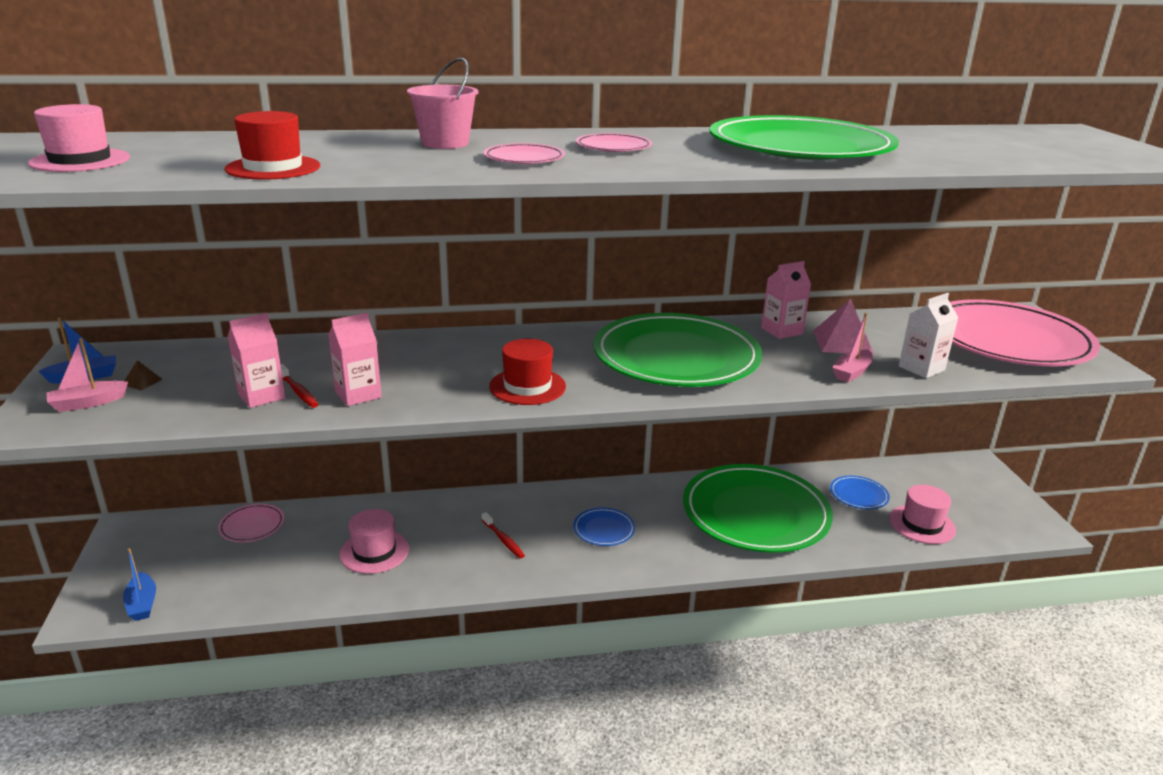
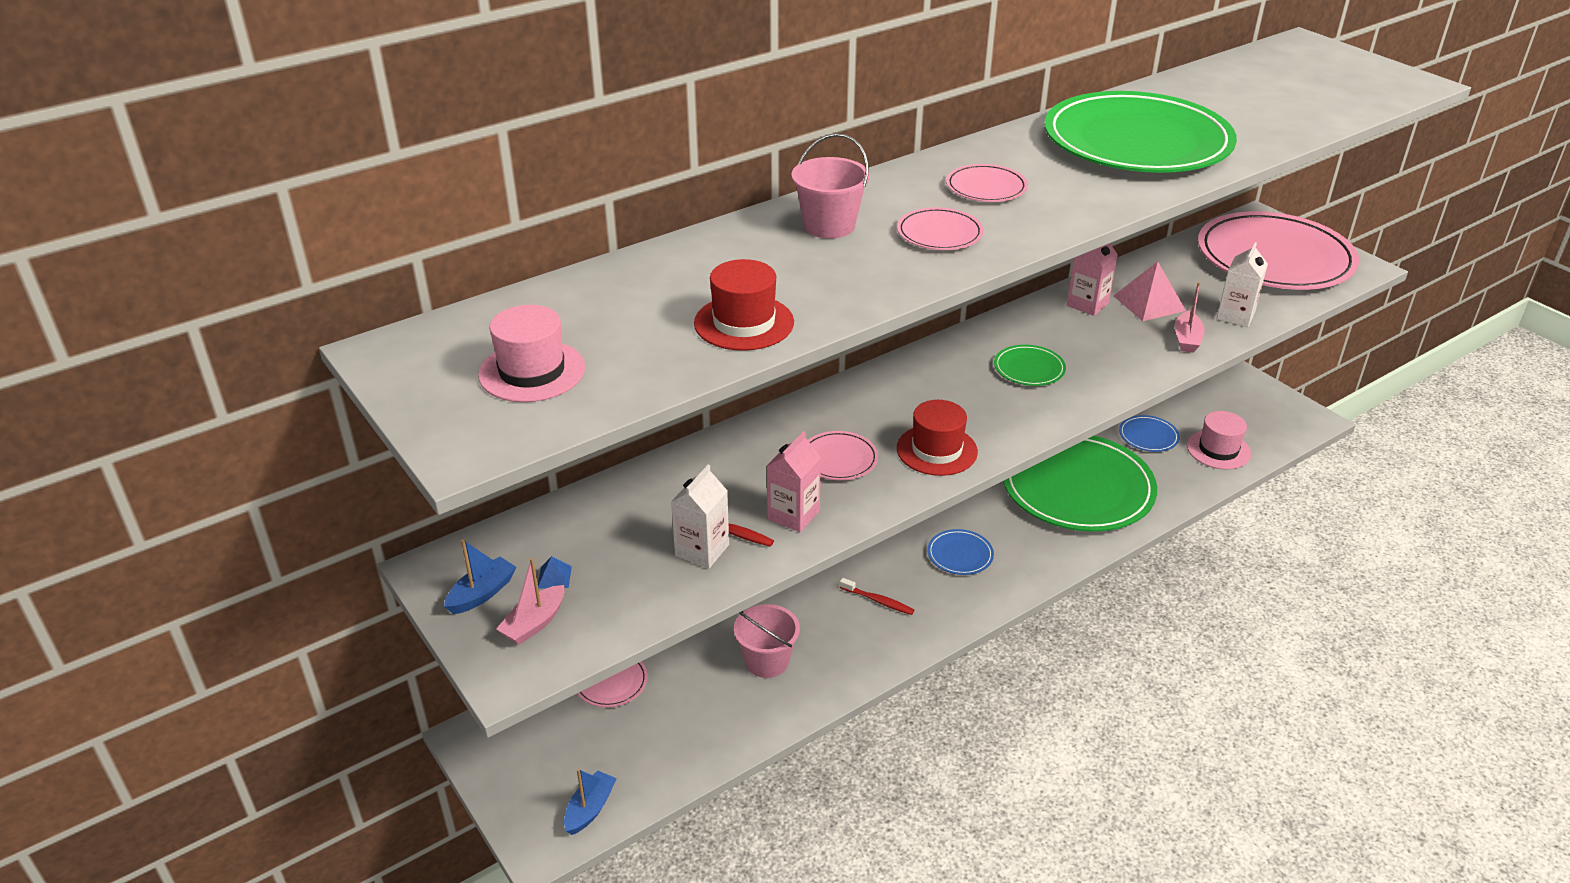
camera: 25 degrees left, 10 degrees up
blue boat [123,548,156,621] -> blue boat turned 105 degrees counterclockwise [564,769,617,835]
brown pyramid [124,360,163,390] -> blue pyramid [538,556,572,588]
pink carton [228,313,285,408] -> white carton [671,465,729,569]
pink hat [340,509,409,574] -> pink bucket [734,604,800,678]
green plate [594,313,762,387] -> green plate [994,345,1066,386], size x0.41
none -> pink plate [808,431,878,480]

